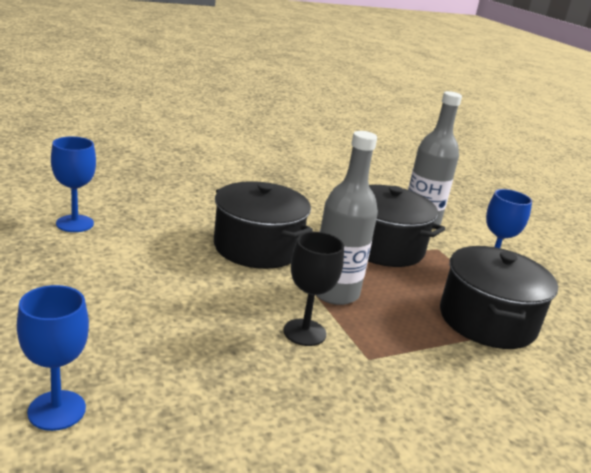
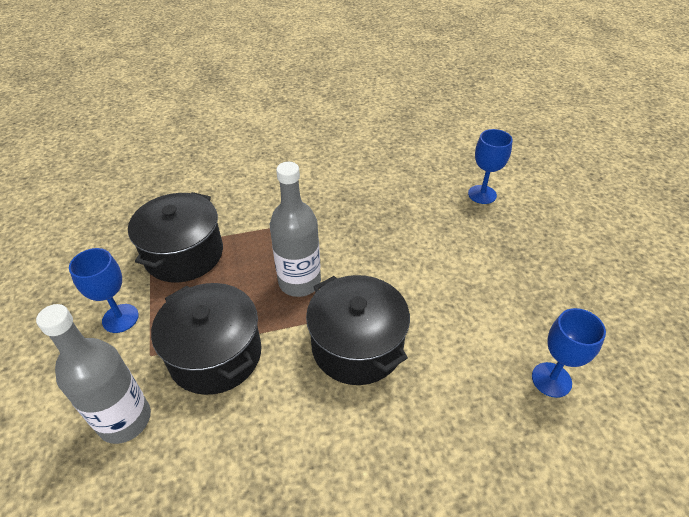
camera: 165 degrees left, 20 degrees up
black goblet [283,232,344,346] -> none

